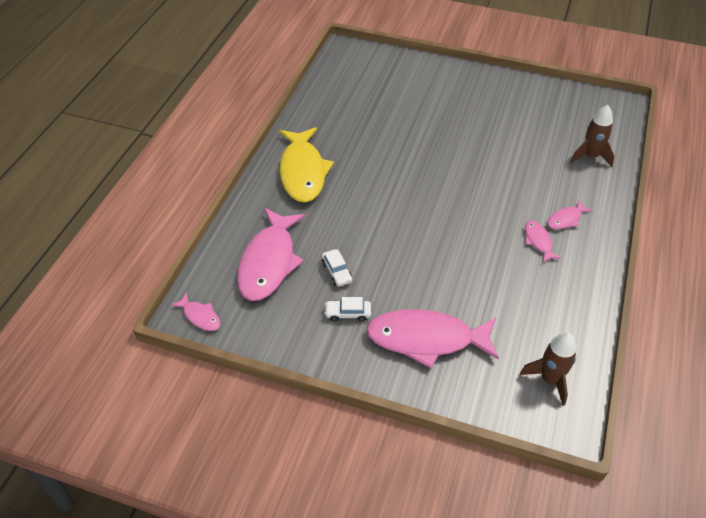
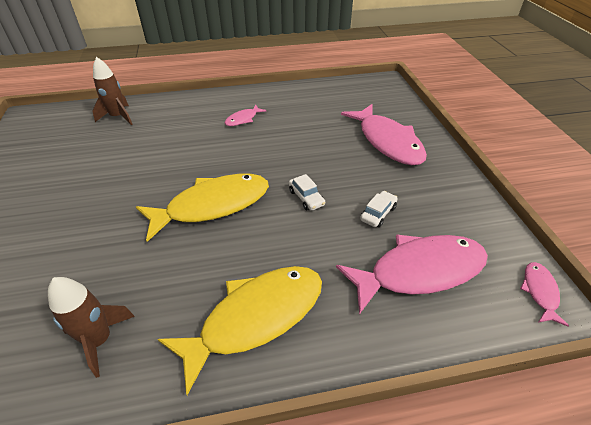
camera: 120 degrees left, 5 degrees down
white car [325,297,371,322] -> white car moved to [289,174,325,211]
brown rocket [520,332,576,406] -> brown rocket moved to [48,277,135,378]
pink fish [547,200,593,229] -> none
none -> yellow fish [136,174,269,242]

